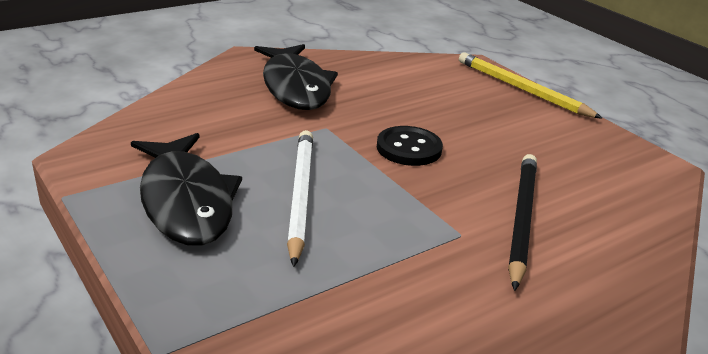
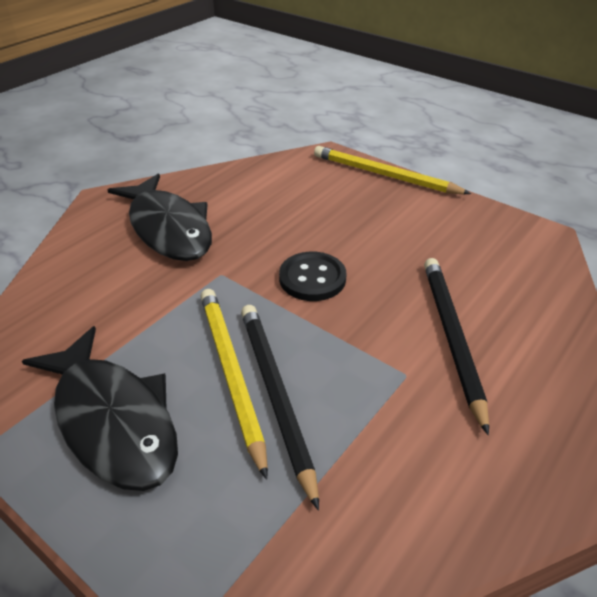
camera: 15 degrees left, 10 degrees up
white pencil [287,130,313,267] -> yellow pencil [200,289,268,480]
none -> black pencil [241,305,319,511]

